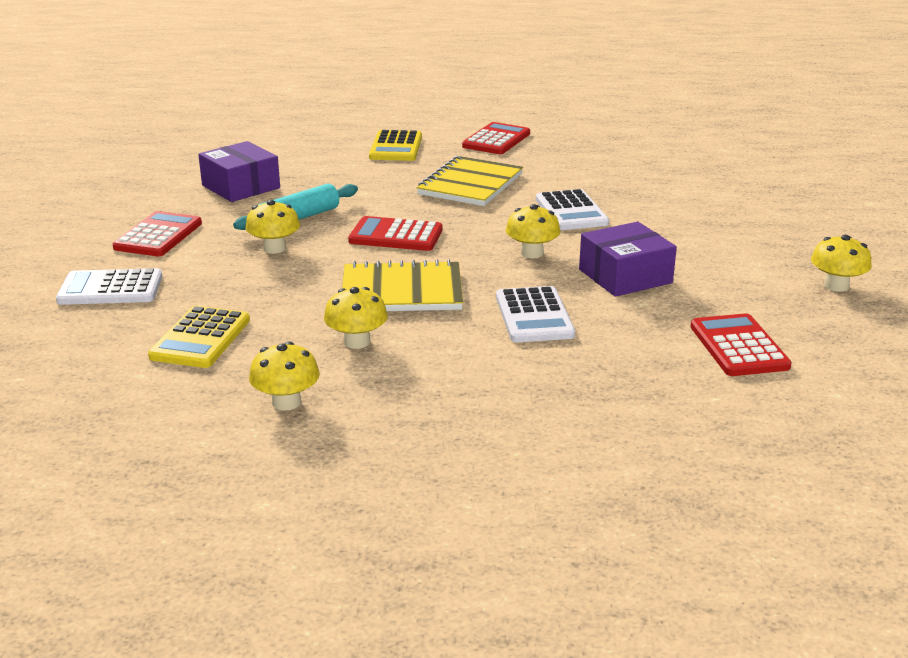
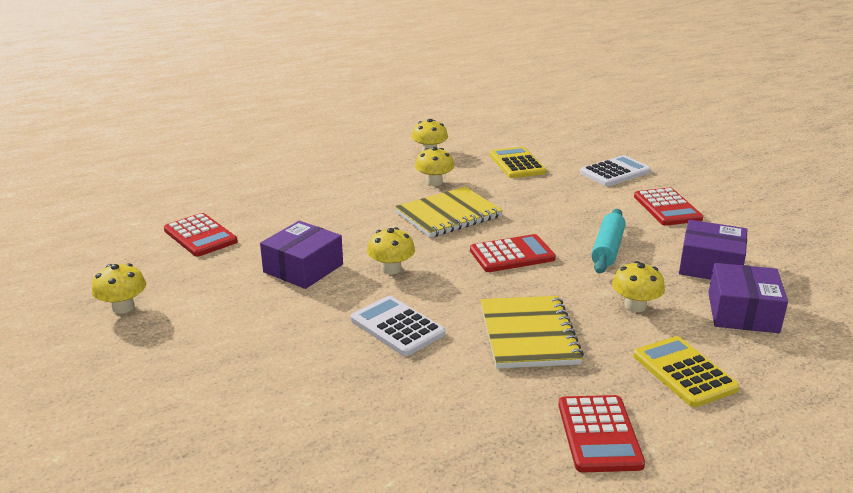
camera: 150 degrees right, 0 degrees up
yellow mushroom [246,200,300,254] -> yellow mushroom moved to [612,261,665,312]
white calculator [496,286,575,342] -> none
none -> purple box [708,263,788,333]

